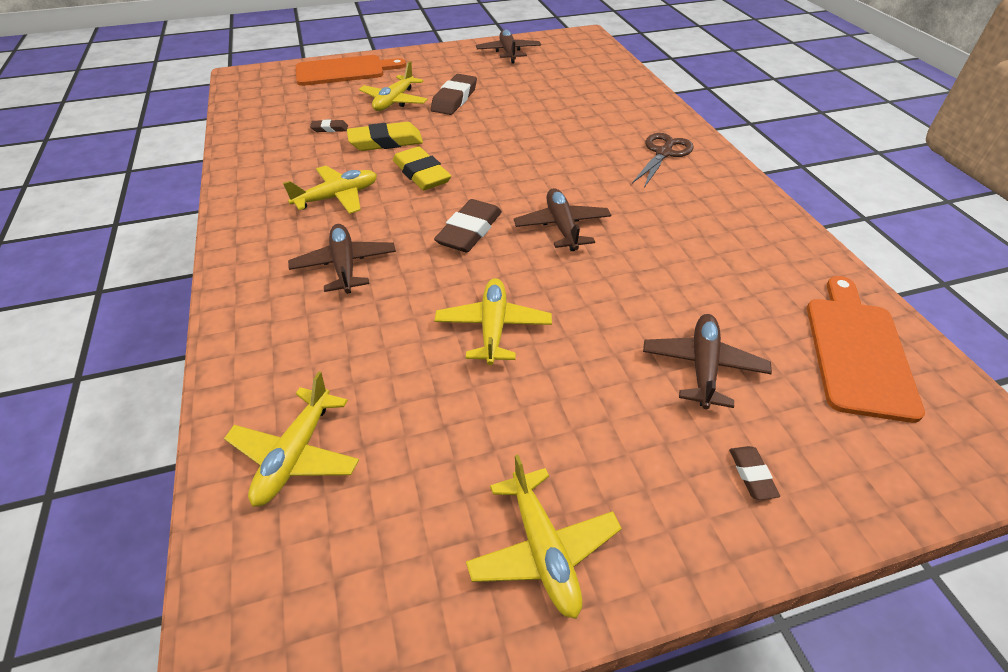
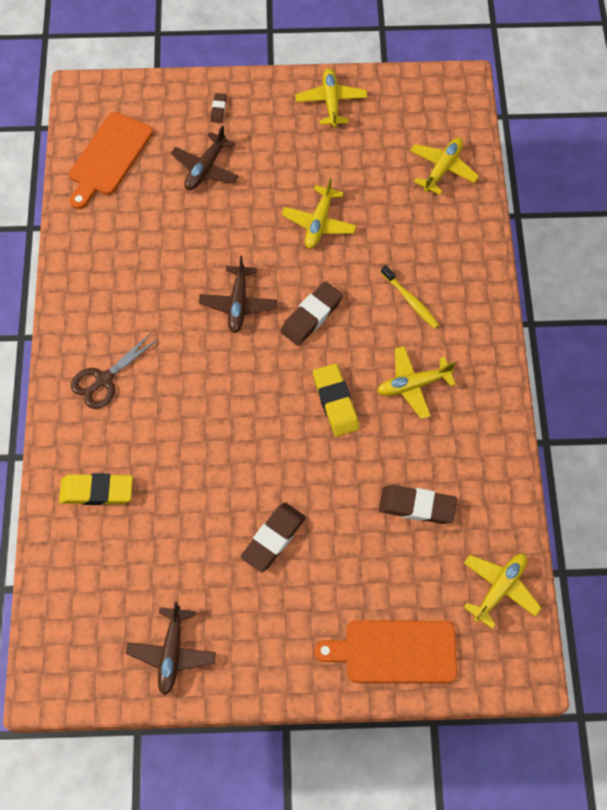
camera: 165 degrees left, 20 degrees up
brown plane [288,224,396,294] -> yellow toothbrush [381,265,439,329]
brown eraser [310,119,348,132] -> brown eraser [379,485,457,524], size x1.98
yellow eraser [347,122,423,151] -> yellow eraser moved to [59,473,133,505]
yellow plane [359,61,428,111] -> yellow plane moved to [464,554,541,629]

